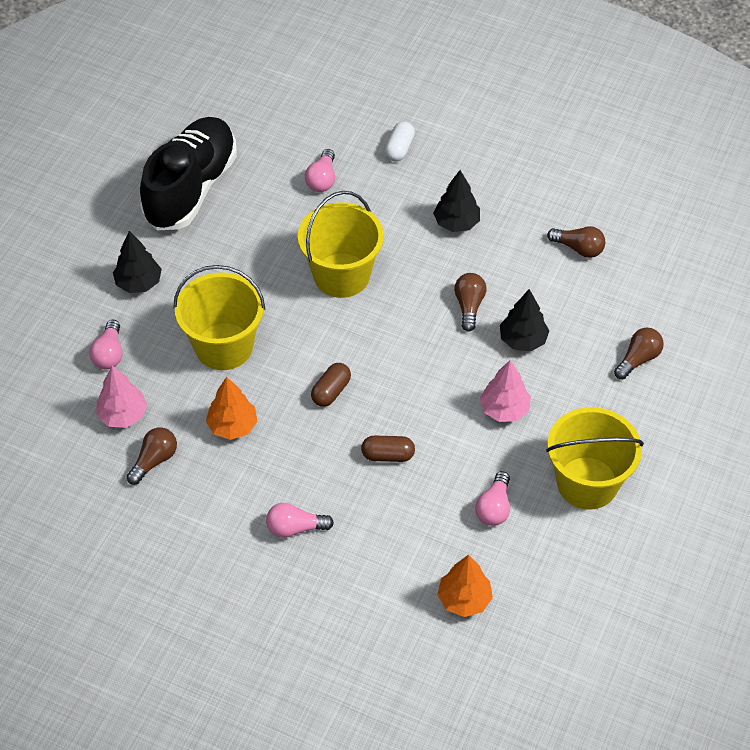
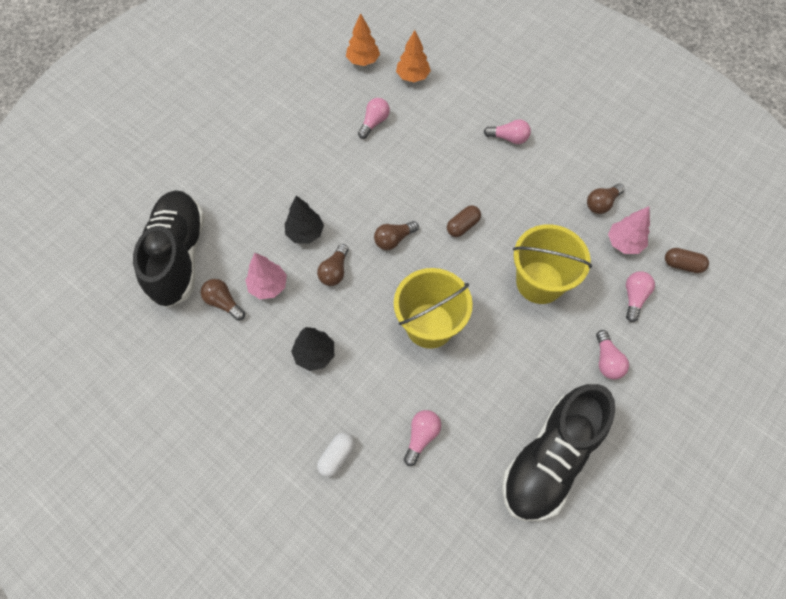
camera: 165 degrees left, 10 degrees up
black tree [113,231,162,293] -> pink light bulb [596,330,629,380]
orange tree [206,377,257,440] -> orange tree moved to [346,13,380,66]
brown capsule [361,436,415,462] -> brown capsule moved to [665,248,709,273]
pink tree [480,360,531,422] -> pink tree moved to [245,253,287,299]
yellow bucket [546,407,644,510] -> none
brown light bulb [614,328,664,379] -> brown light bulb moved to [374,221,419,250]
none -> black shoe [133,190,205,308]

